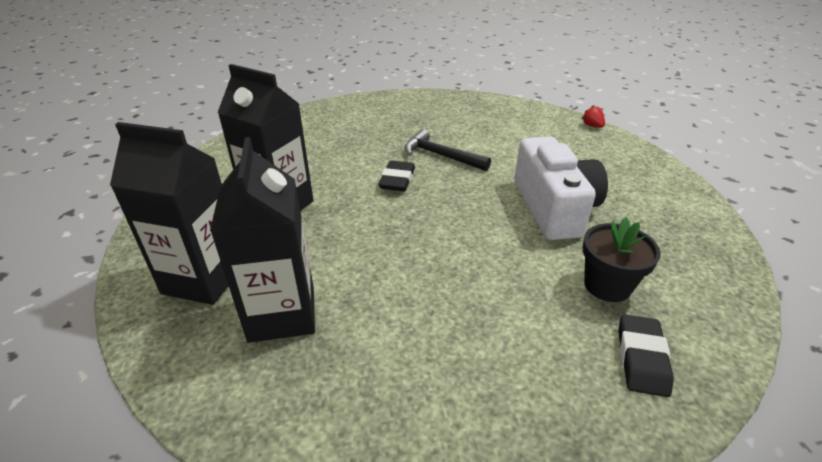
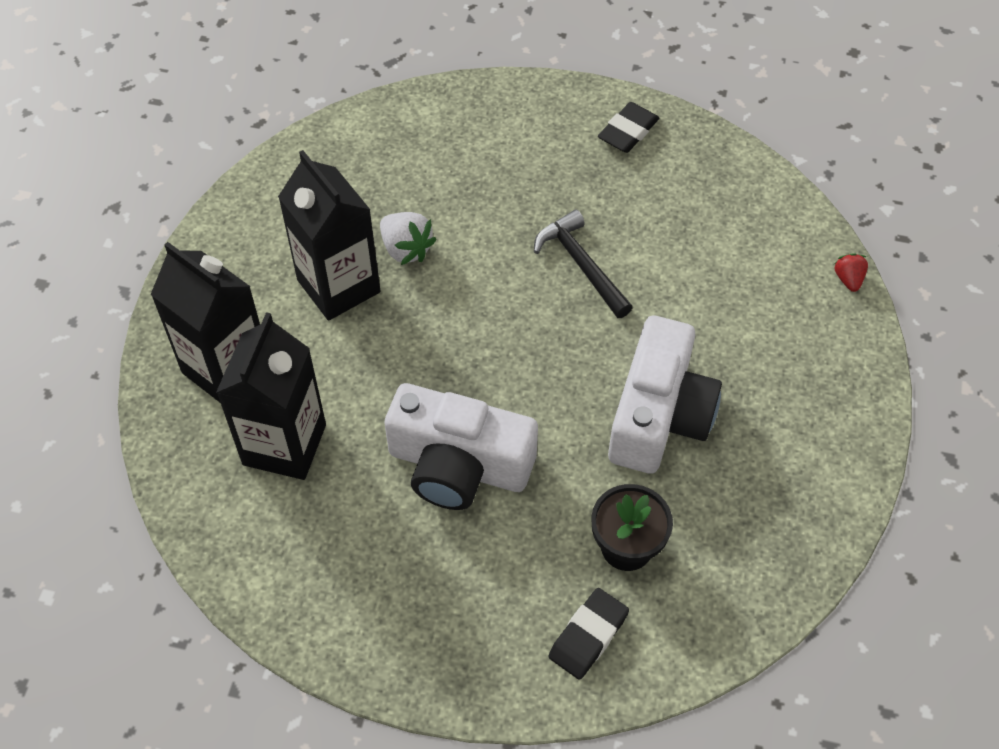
camera: 25 degrees right, 20 degrees up
black eraser [378,161,415,191] -> black eraser moved to [598,102,659,153]
none -> white strawberry [380,212,437,265]
none -> white camera [384,383,538,510]

